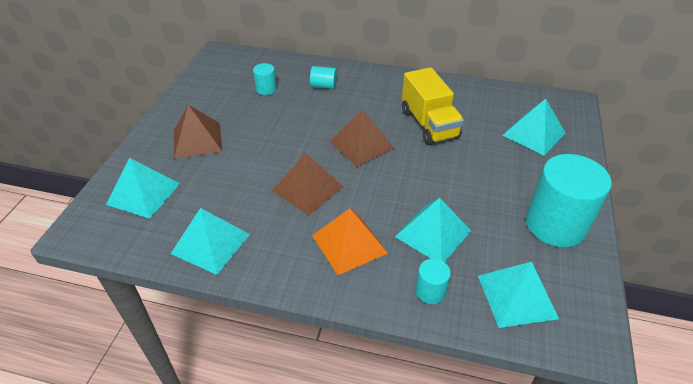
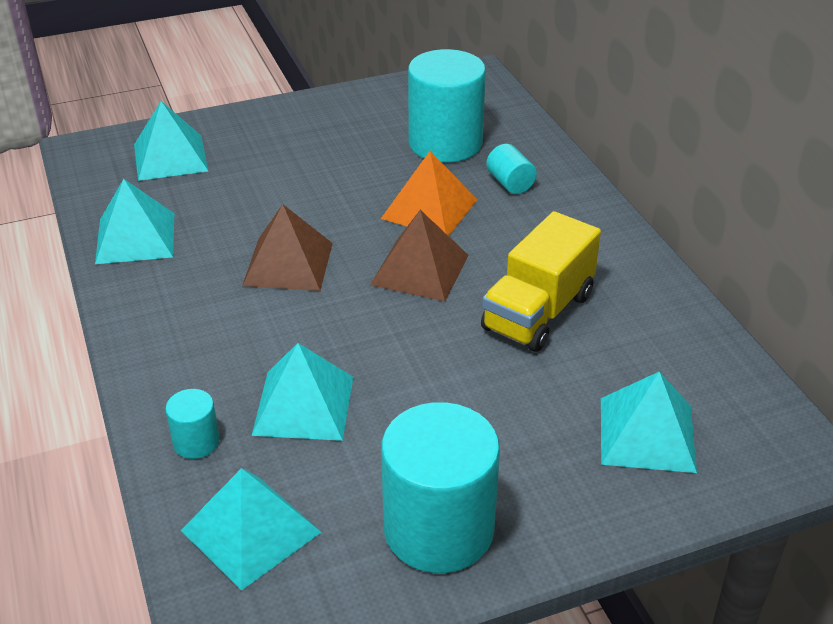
camera: 55 degrees right, 5 degrees down
brown pyramid [174,105,222,159] -> none
turquoise cylinder [253,63,277,95] -> turquoise cylinder [408,49,486,162], size x2.21
orange pyramid [312,208,388,275] -> orange pyramid moved to [381,151,477,236]

